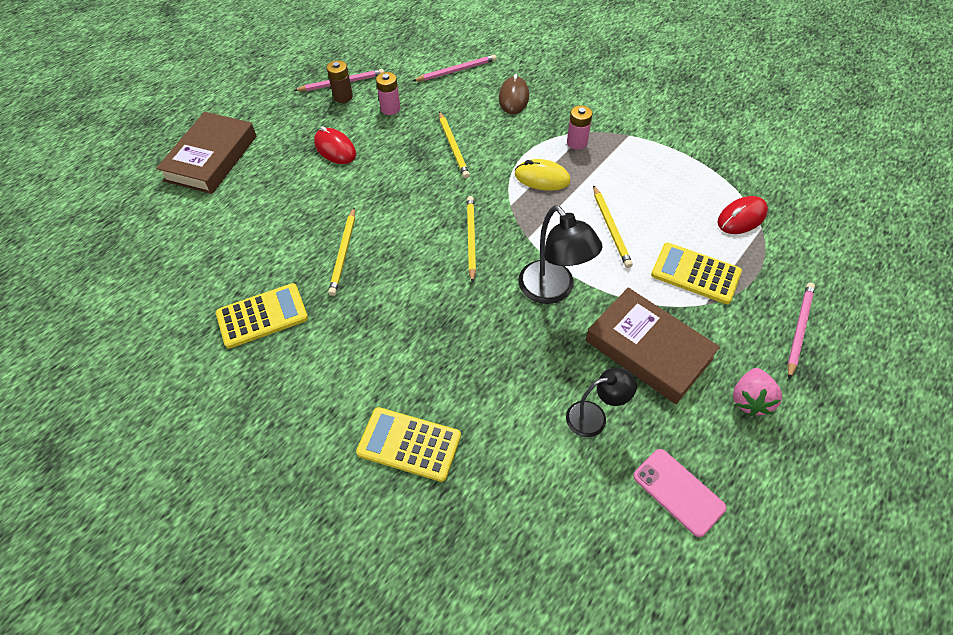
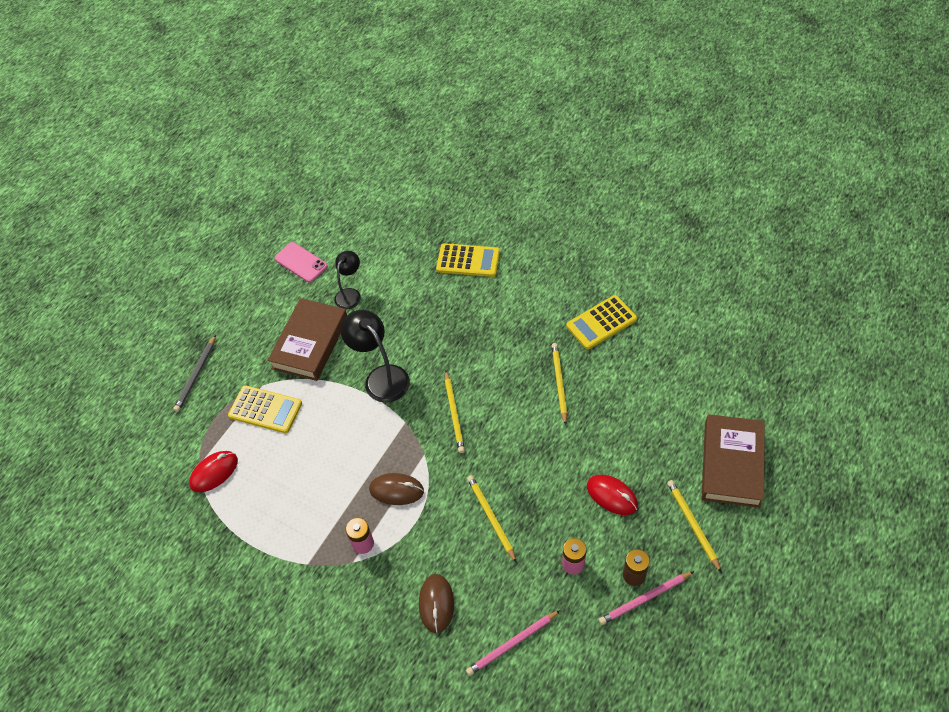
camera: 175 degrees right, 0 degrees up
yellow mouse [515,159,570,191] -> brown mouse [369,473,424,505]
black lamp [566,368,637,437] -> black lamp turned 135 degrees clockwise [334,251,361,309]
brown book [586,288,720,404] -> brown book turned 75 degrees clockwise [267,298,347,381]
yellow pencil [593,185,633,268] -> yellow pencil moved to [667,480,722,573]
pink strawberry [733,368,782,416] -> none
pink pencil [787,283,815,379] -> grey pencil [173,335,216,412]

